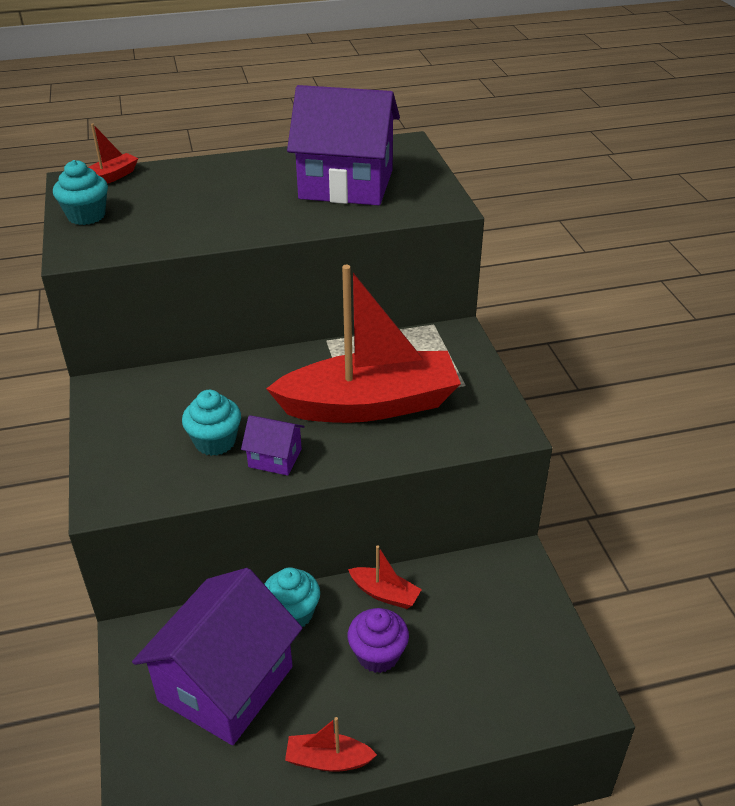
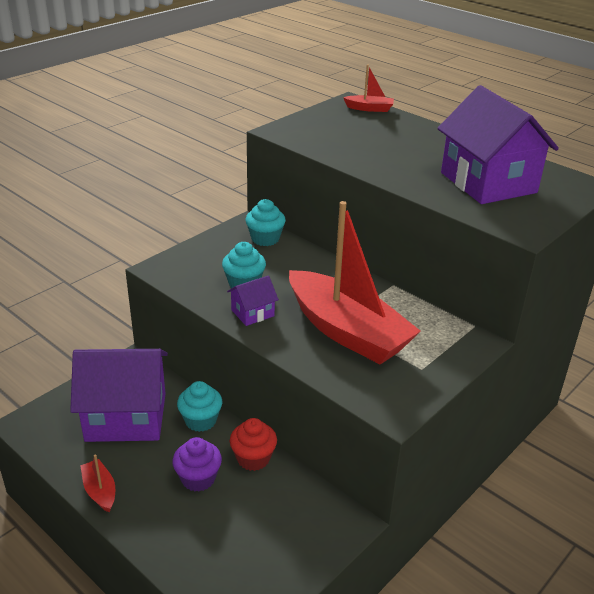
camera: 55 degrees right, 5 degrees down
turquoise cupcake [53,160,108,225] -> turquoise cupcake moved to [246,199,286,246]
purple house [241,415,304,476] -> purple house turned 75 degrees clockwise [227,275,279,326]
red boat [348,545,422,609] -> red cupcake [230,418,277,471]

